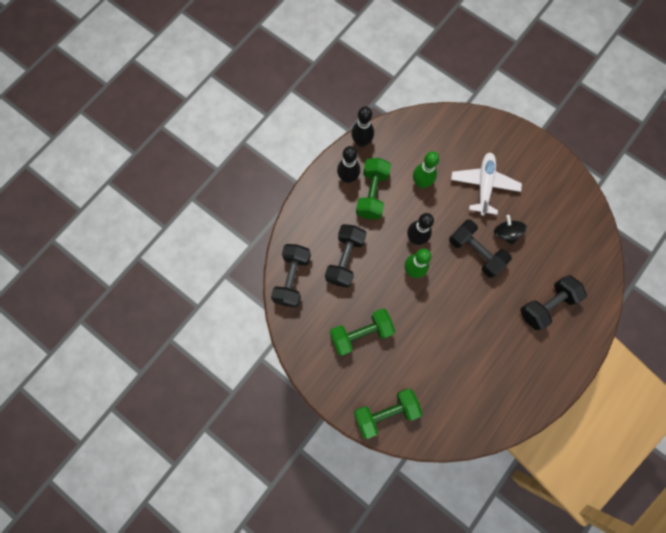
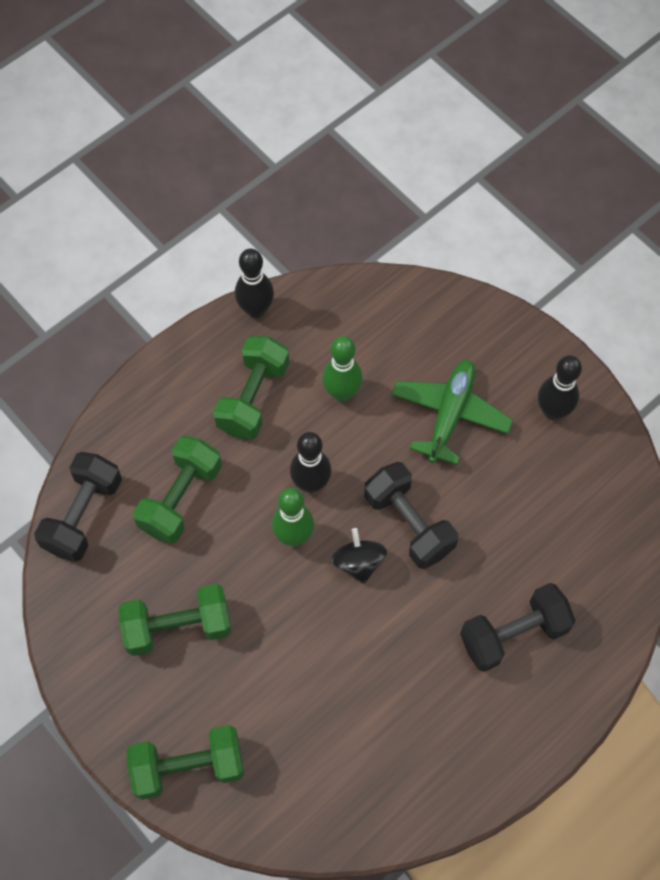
camera: 10 degrees right, 10 degrees down
black dumbbell [325,224,367,288] -> green dumbbell [133,435,222,544]
black bowling pin [337,146,360,183] -> black bowling pin moved to [538,355,582,420]
white plane [451,153,522,216] -> green plane [391,360,513,465]
black spinning top [494,215,527,245] -> black spinning top moved to [331,528,387,584]

